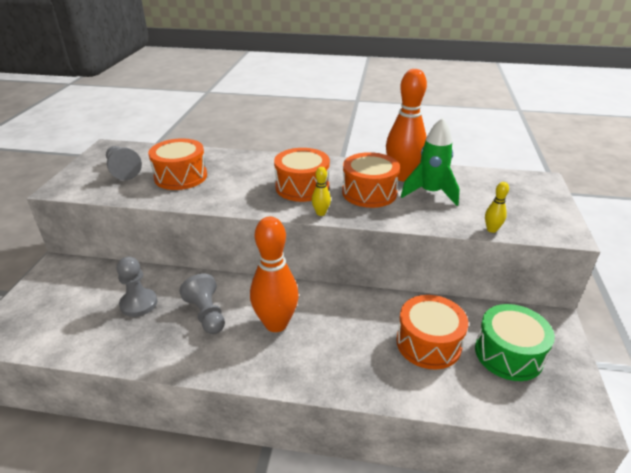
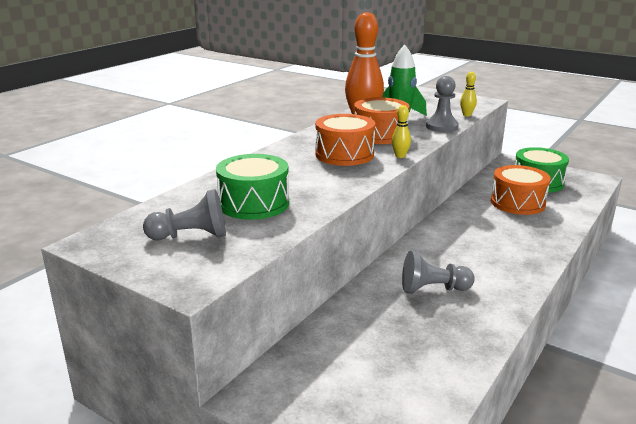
camera: 65 degrees left, 10 degrees down
grey pawn [116,257,157,317] -> grey pawn moved to [426,76,459,132]
orange drum [148,138,207,190] -> green drum [216,154,289,220]
orange bowling pin [250,217,299,332] -> none

